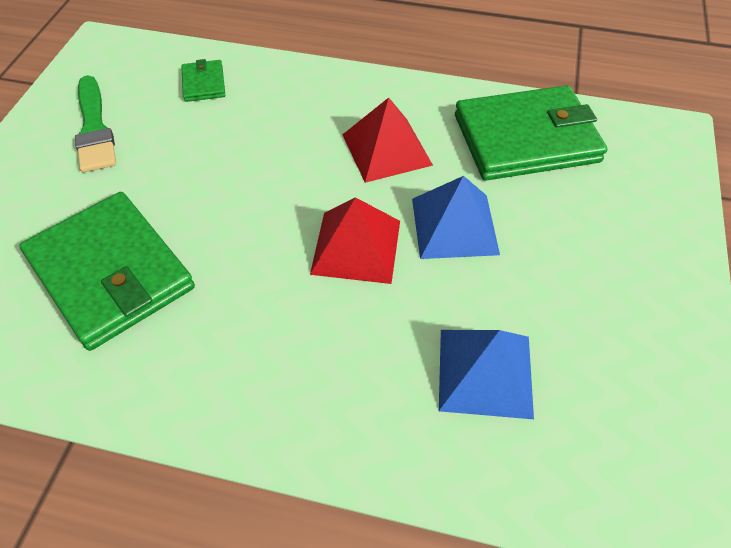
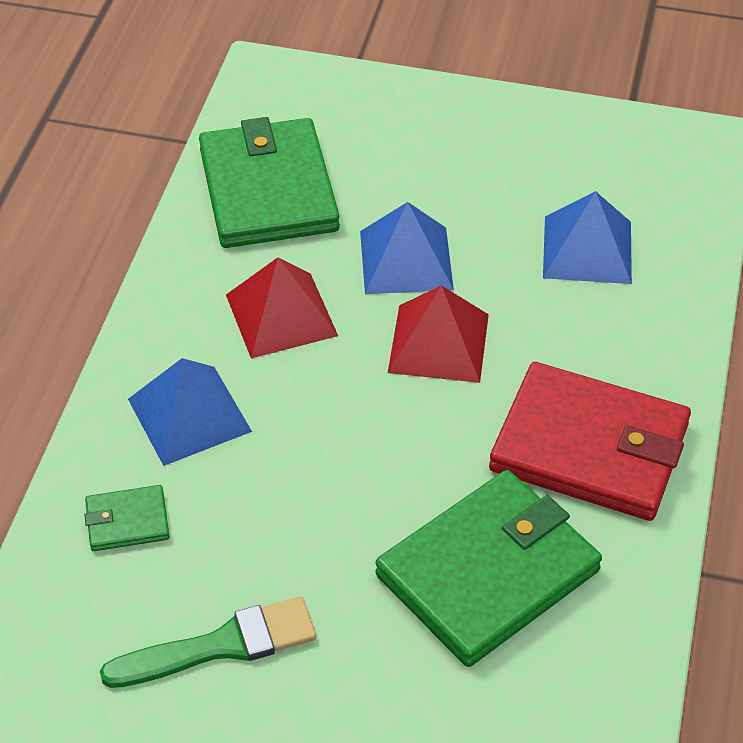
camera: 90 degrees left, 5 degrees down
none -> blue pyramid [128,358,252,466]
none -> red wallet [489,362,691,521]

